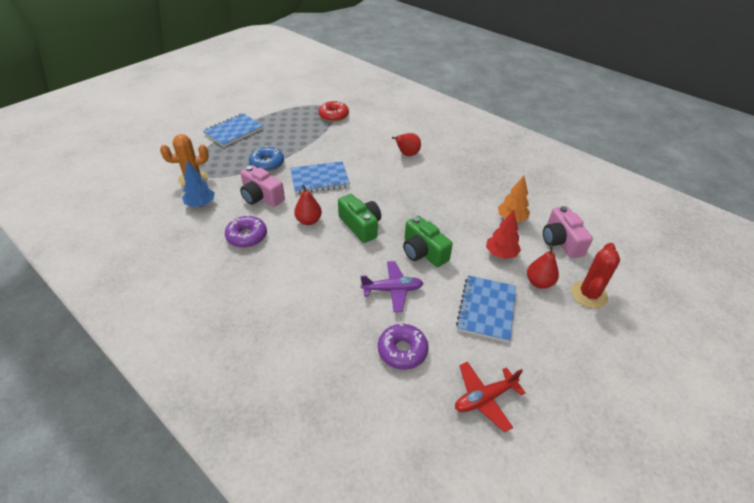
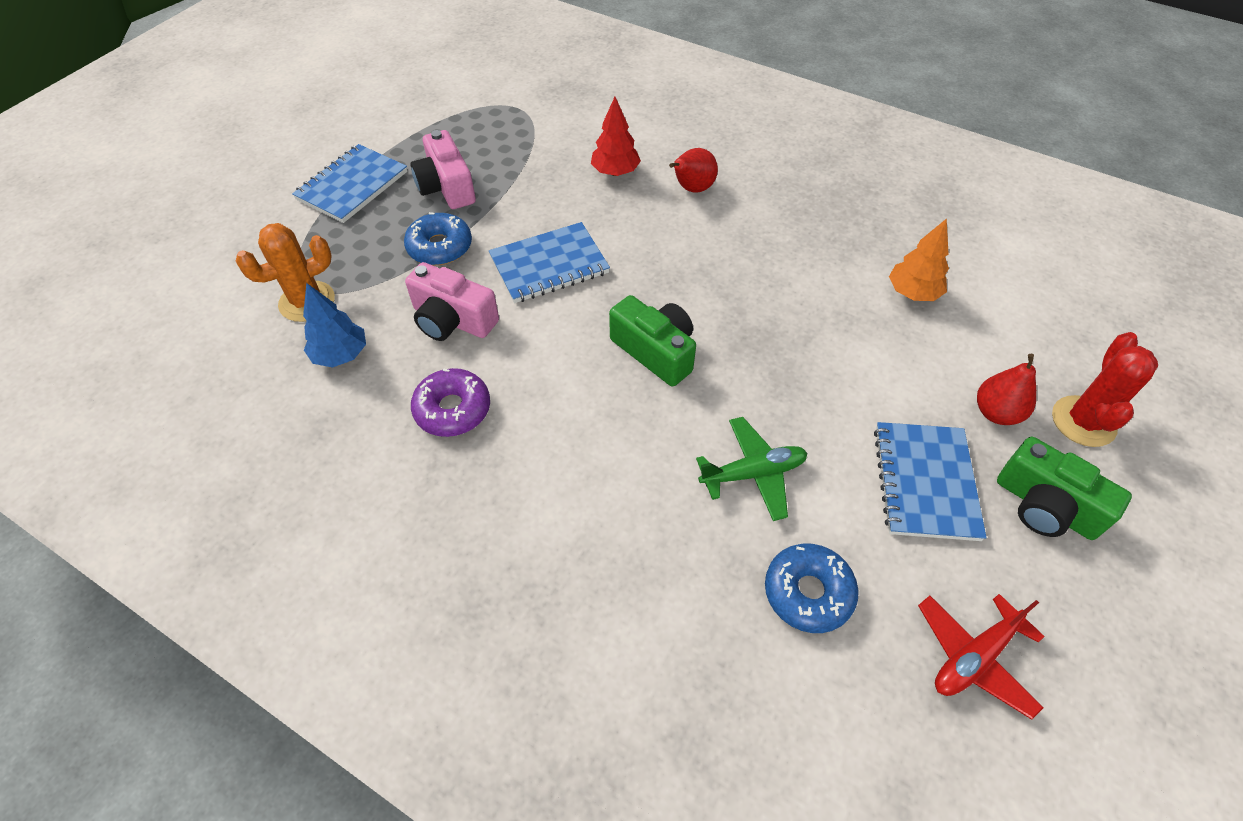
camera: 10 degrees left, 10 degrees up
red pear [294,185,322,225] -> none
red donut [318,101,349,122] -> none
purple plane [361,261,423,312] -> green plane [696,417,807,521]
purple donut [378,324,429,369] -> blue donut [765,544,859,633]
green camera [403,216,453,267] -> green camera moved to [997,437,1132,540]
red tree [486,210,521,259] -> red tree moved to [591,97,641,176]
pink camera [543,206,593,258] -> pink camera moved to [410,130,476,209]

